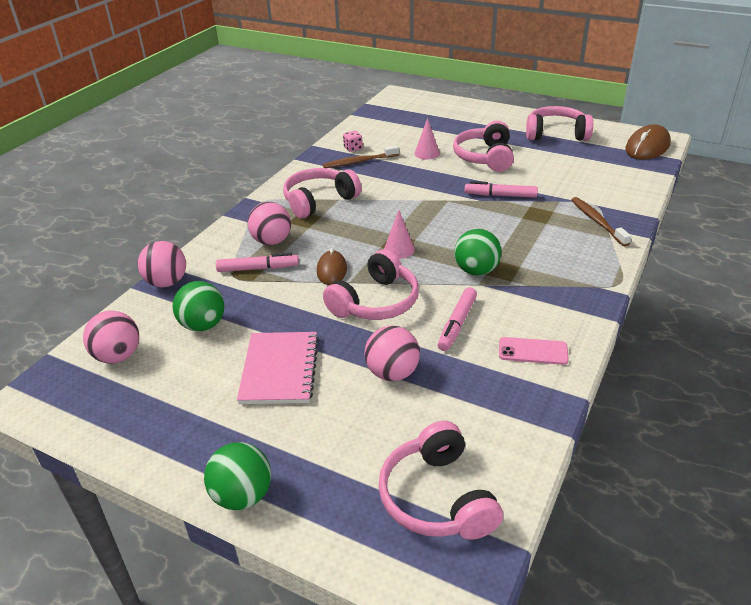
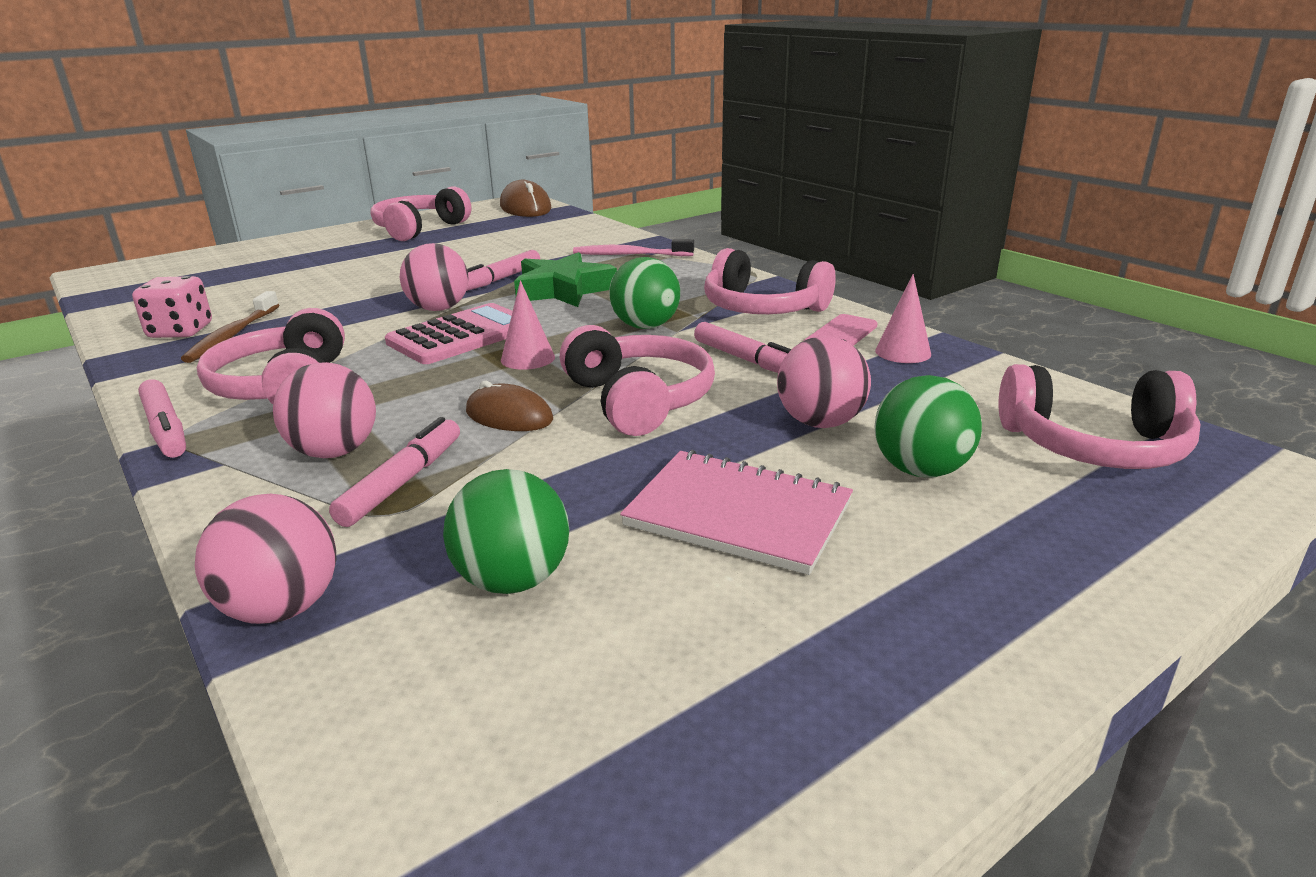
camera: 65 degrees left, 10 degrees down
pink ball [83,310,139,364] -> pink ball moved to [400,243,469,311]
green ball [204,442,271,510] -> green ball moved to [875,375,982,477]
pink dice [343,131,363,152] -> pink dice [132,276,212,338], size x1.63
pink cone [414,118,440,160] -> pink cone moved to [875,274,931,363]
pink headphones [453,121,514,172] -> pink headphones moved to [704,248,836,314]
brown toothbrush [571,197,631,246] -> pink toothbrush [573,239,694,256]
none -> pink marker [138,379,186,458]
none -> pink calculator [385,303,513,364]
none -> green star [514,252,617,307]

